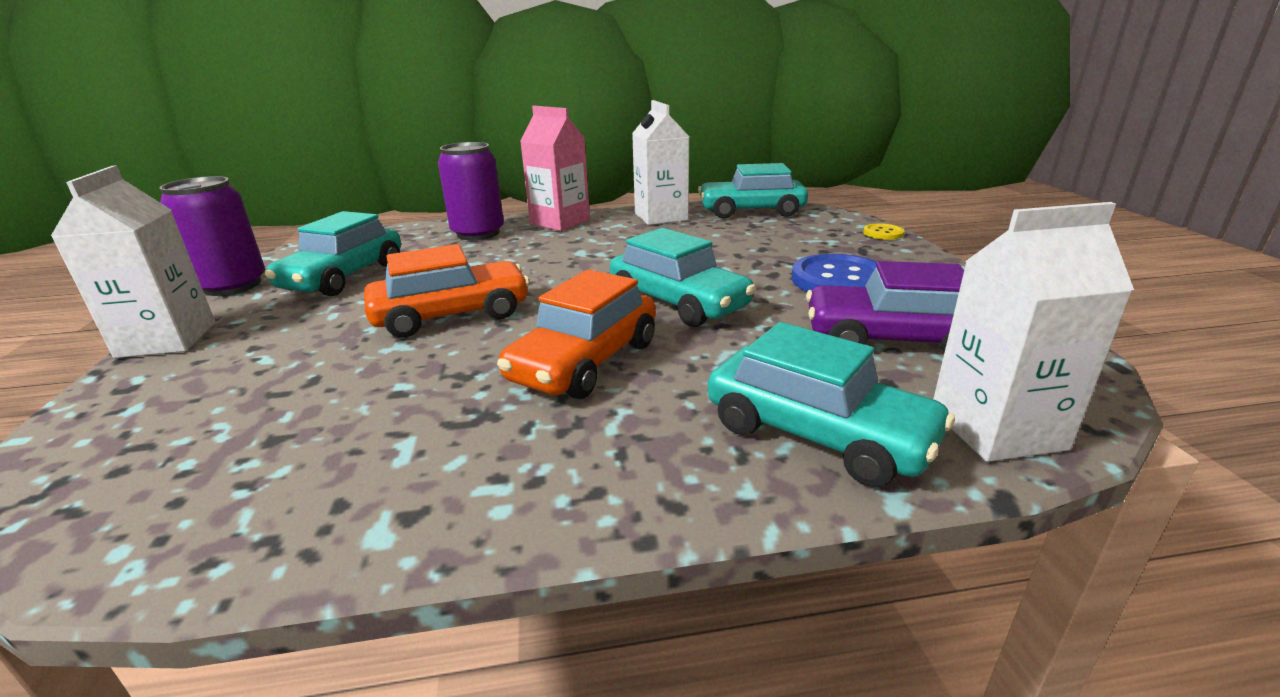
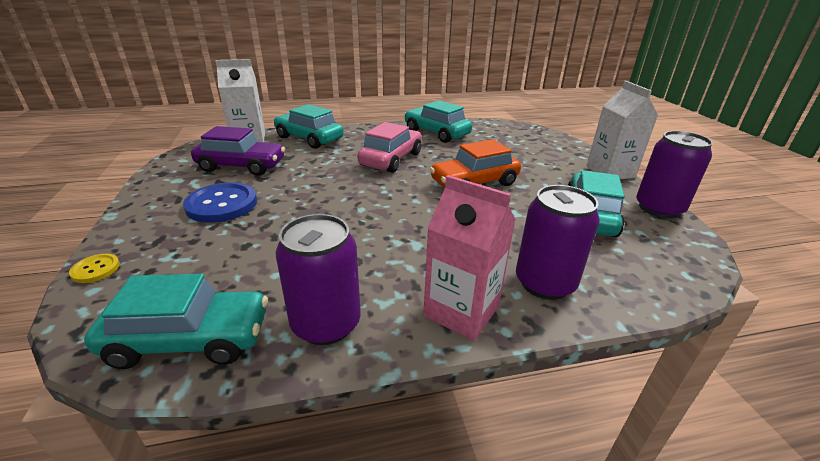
camera: 175 degrees right, 5 degrees up
orange car [497,269,656,399] -> pink car [357,122,422,173]
turquoise car [610,228,756,327] -> turquoise car moved to [404,100,472,143]
white carton [632,100,689,225] -> purple can [275,214,361,345]

